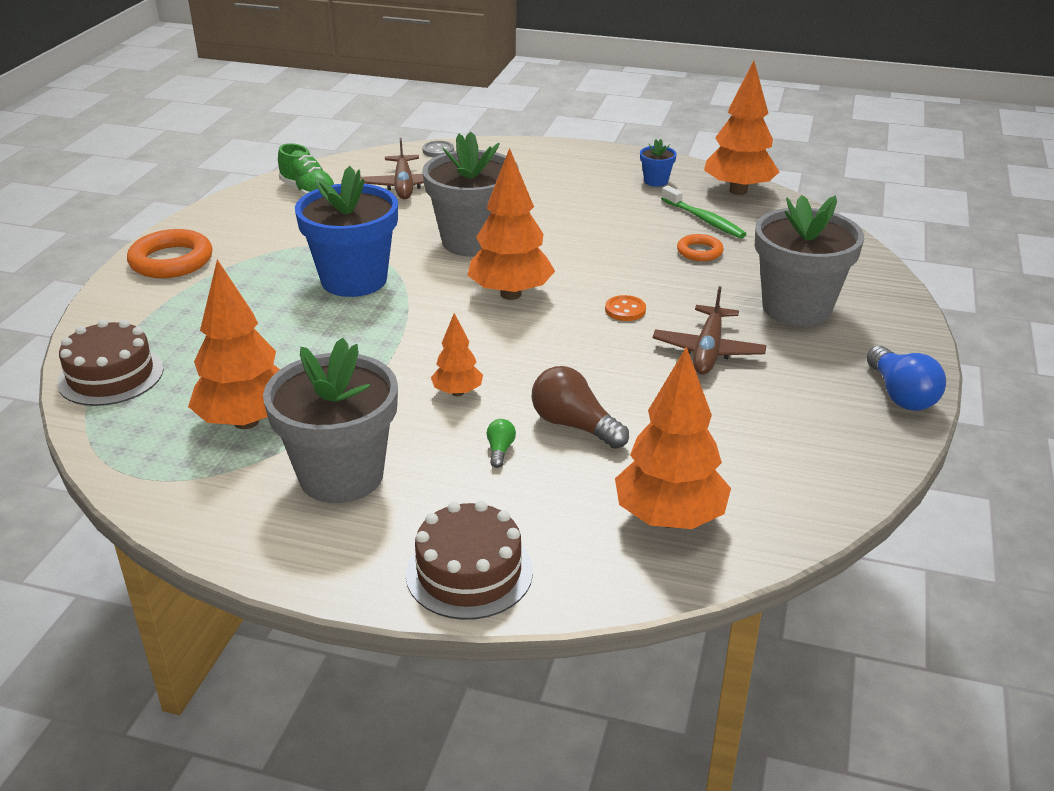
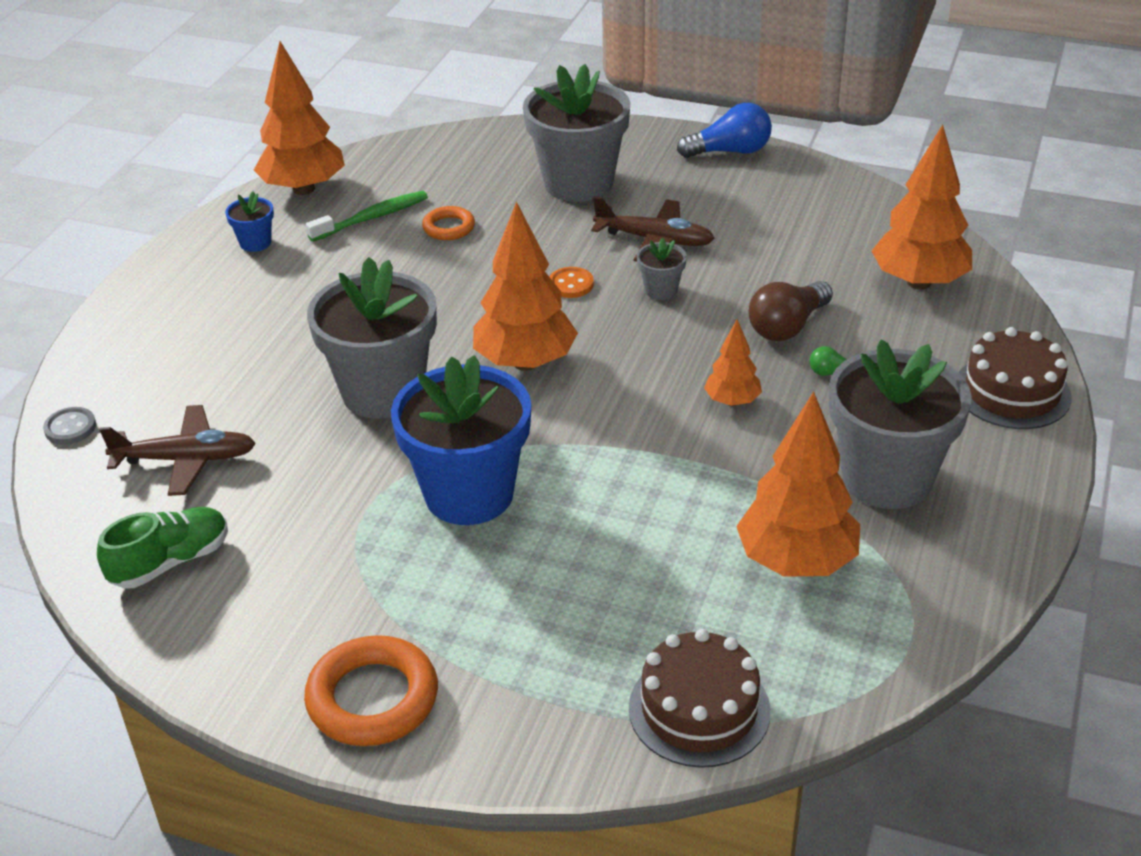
camera: 85 degrees left, 5 degrees up
none -> grey flower pot [637,238,687,300]

